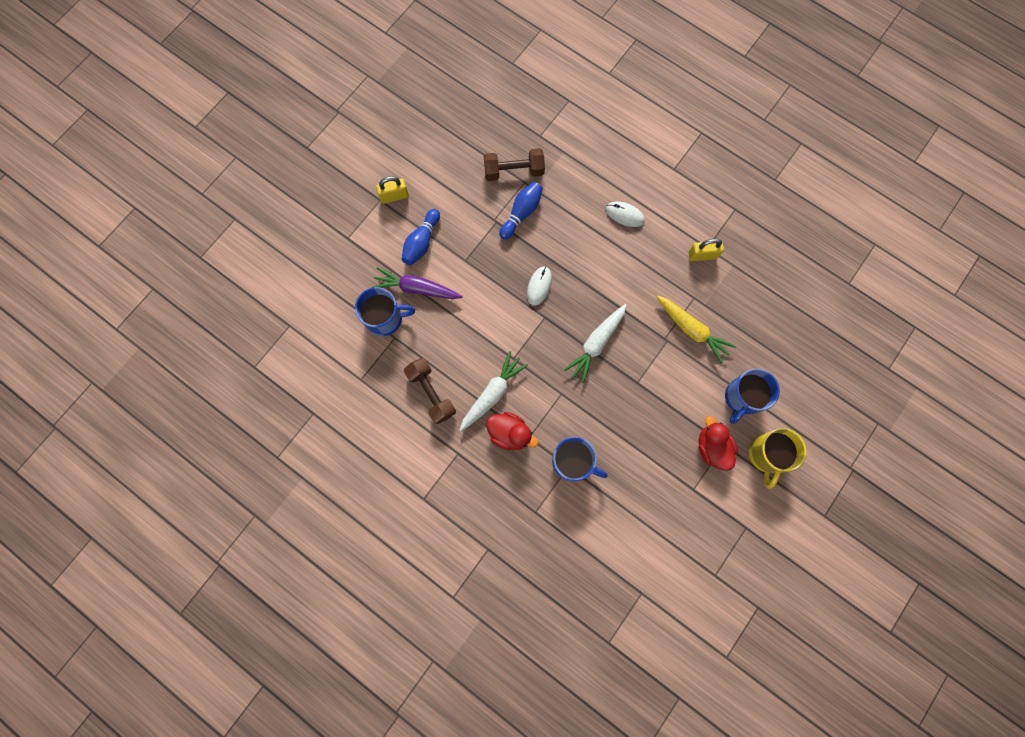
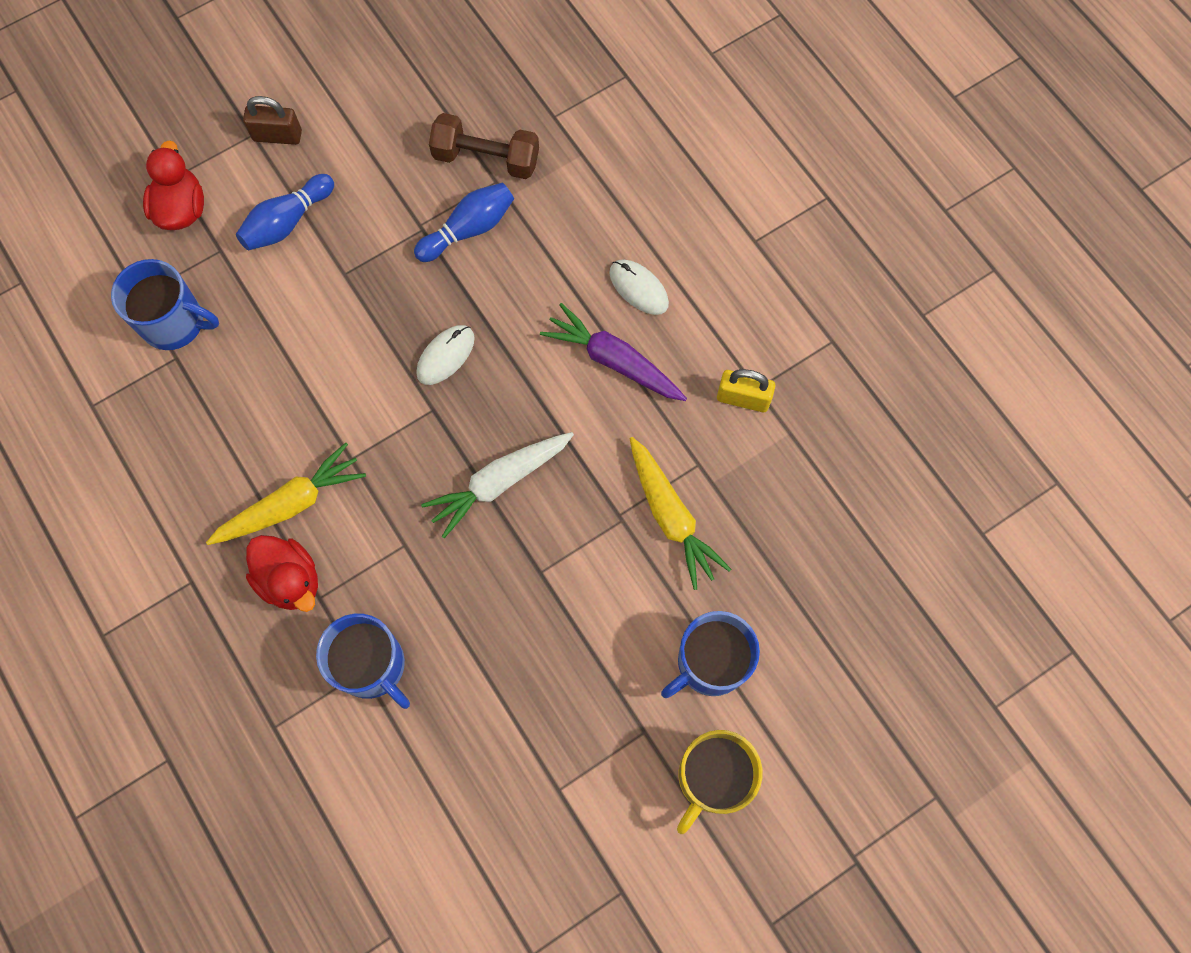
camera: 20 degrees right, 5 degrees down
purple carrot [371,267,462,299] -> purple carrot moved to [540,303,687,401]
yellow padlock [376,176,409,204] -> brown padlock [243,96,302,145]
brown dumbbell [404,358,456,424] -> none
white carrot [460,351,528,431] -> yellow carrot [206,443,366,545]
red duck [699,416,738,471] -> red duck moved to [143,140,204,230]

